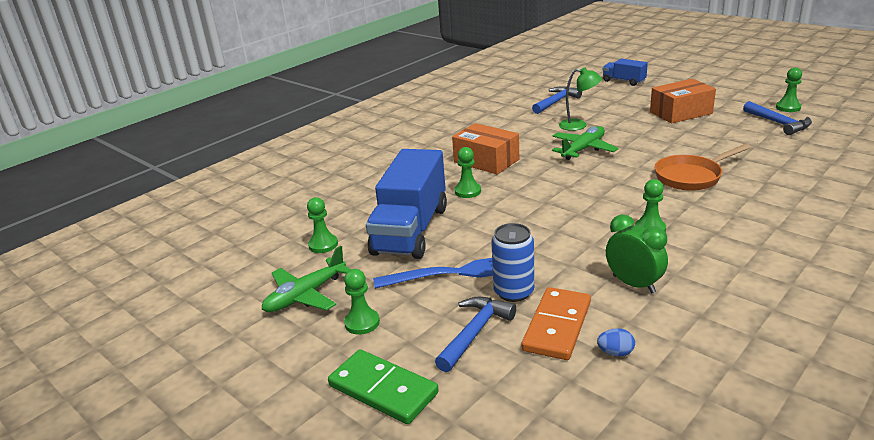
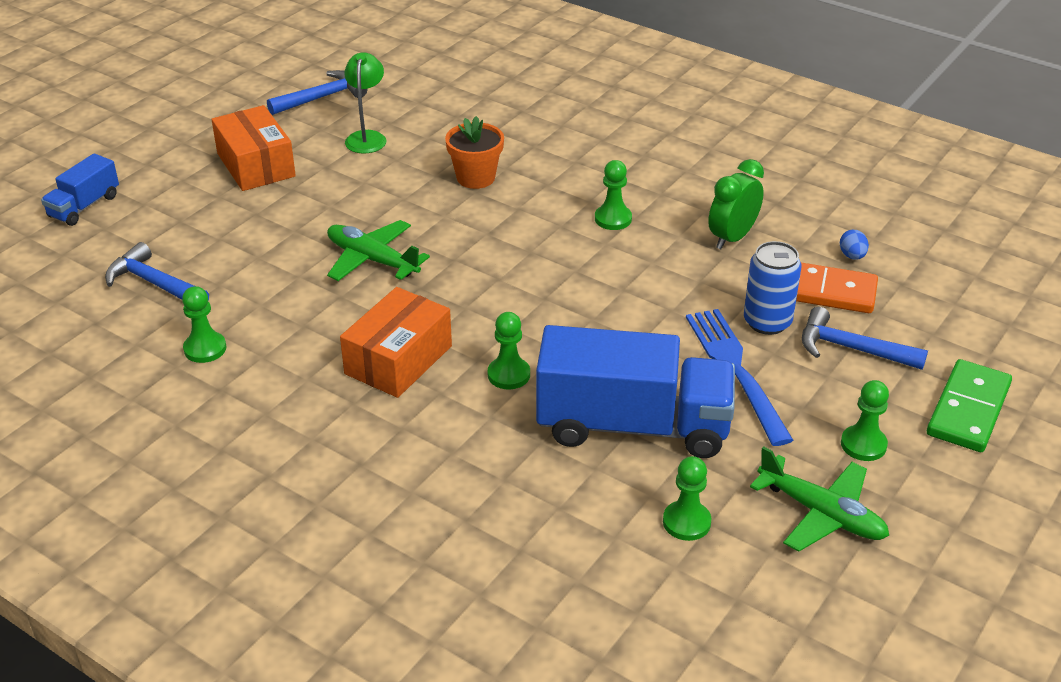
camera: 100 degrees left, 10 degrees up
green lamp [559,67,602,131] -> green lamp moved to [344,52,386,154]
orange pan [654,144,751,191] -> orange flower pot [445,116,504,189]
green pawn [776,67,802,112] -> green pawn moved to [182,286,226,363]

